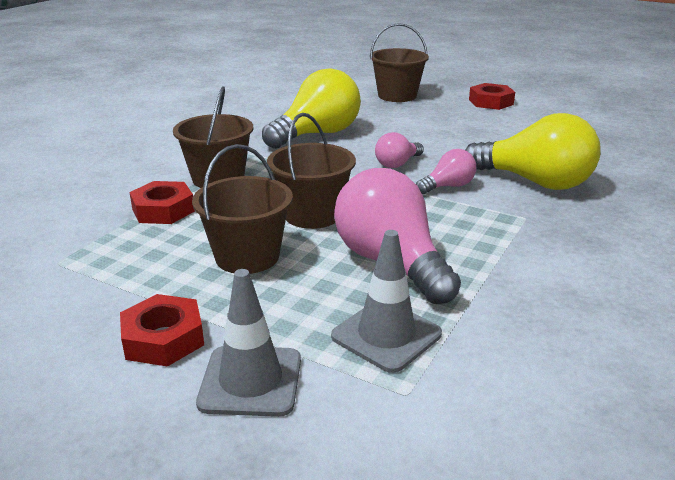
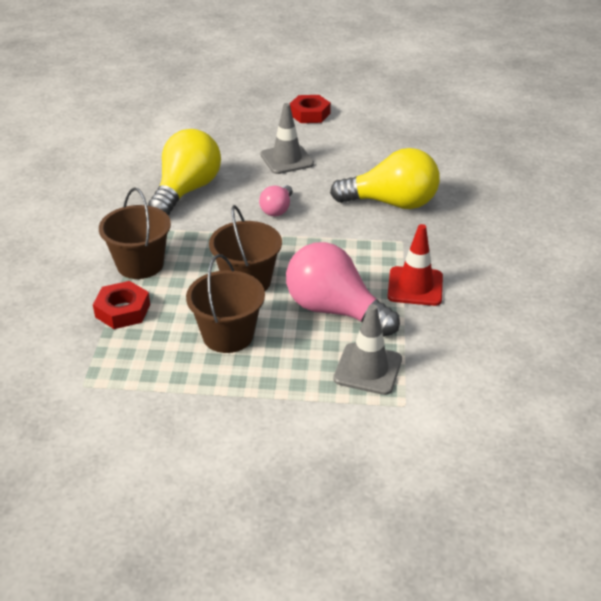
camera: 25 degrees left, 10 degrees up
red nut [120,294,204,367] -> none
grey traffic cone [196,269,301,417] -> grey traffic cone moved to [260,103,314,174]
brown bucket [370,23,429,102] -> none
pink light bulb [416,149,476,194] -> none
none -> red traffic cone [387,224,443,306]

